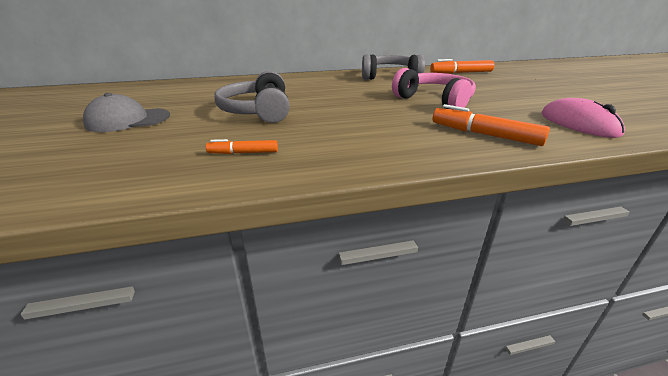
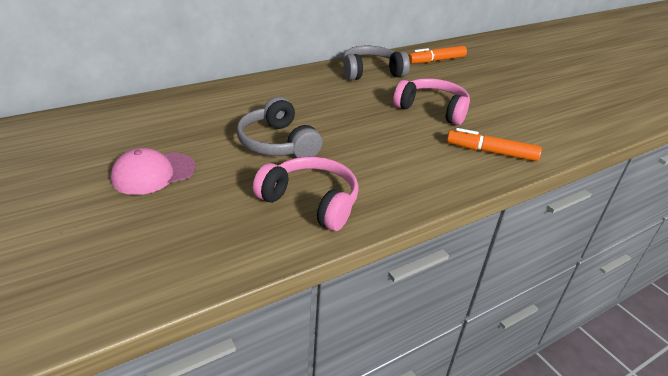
camera: 20 degrees left, 5 degrees up
grey cap [83,93,170,132] -> pink cap [110,148,196,195]
orange marker [206,139,278,154] -> pink headphones [253,157,359,231]
pink mouse [542,98,625,138] -> none

